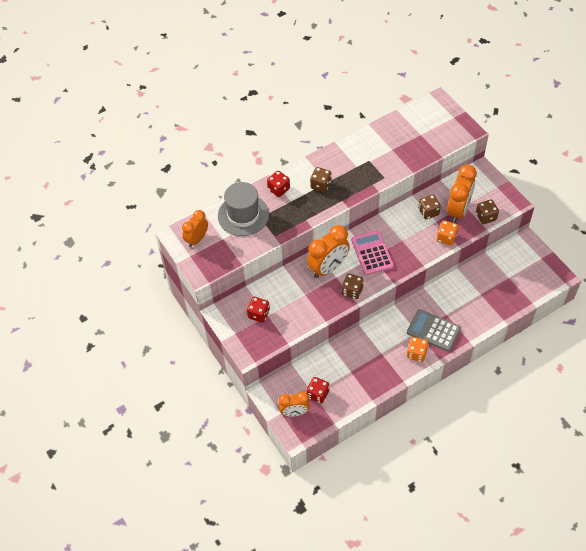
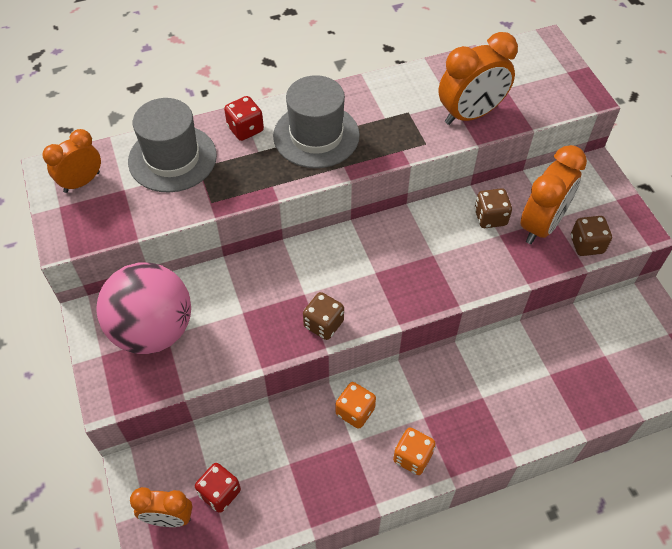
camera: 10 degrees right, 0 degrees up
red dice [247,297,270,323] -> pink ball [97,262,191,354]
orange clock [307,225,350,278] -> orange clock moved to [438,32,518,125]
brown dice [310,167,332,192] -> grey hat [273,75,360,168]
pink calculator [351,231,394,275] -> none
grey calculator [407,309,461,351] -> none
orange dice [437,220,458,245] -> orange dice moved to [336,382,376,429]

